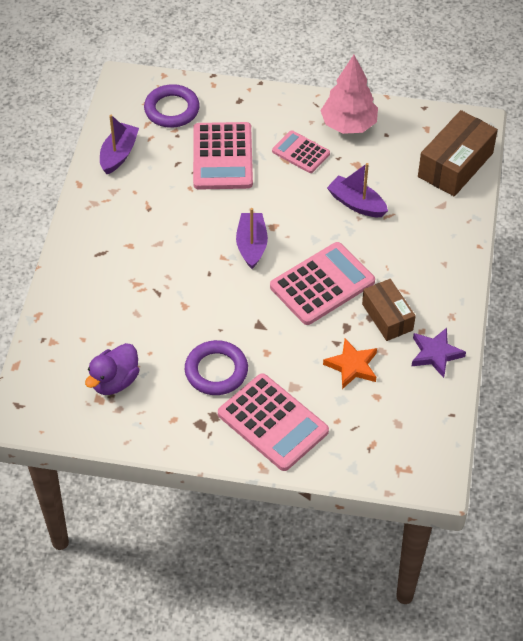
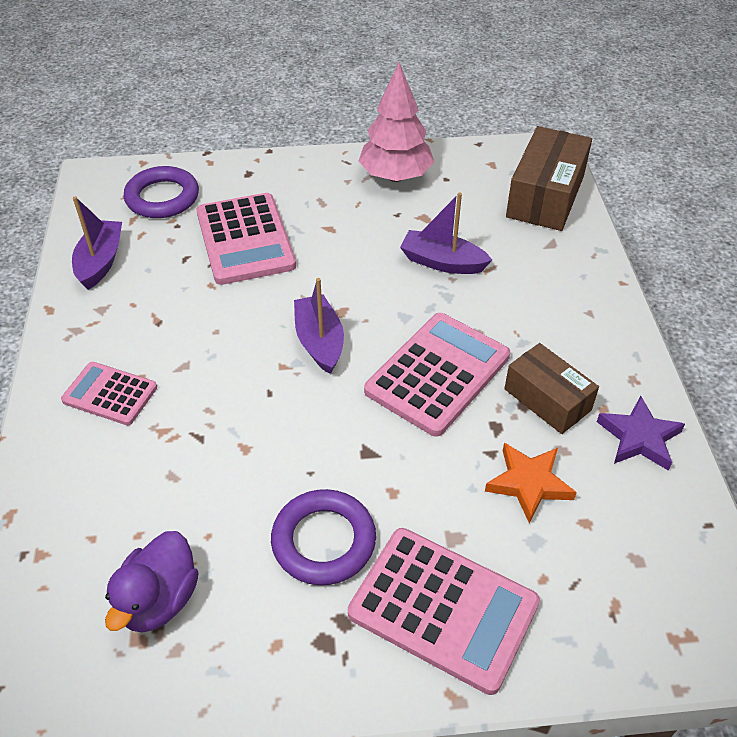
camera: 15 degrees left, 5 degrees down
pink calculator [272,130,330,173] -> pink calculator moved to [61,362,157,425]

